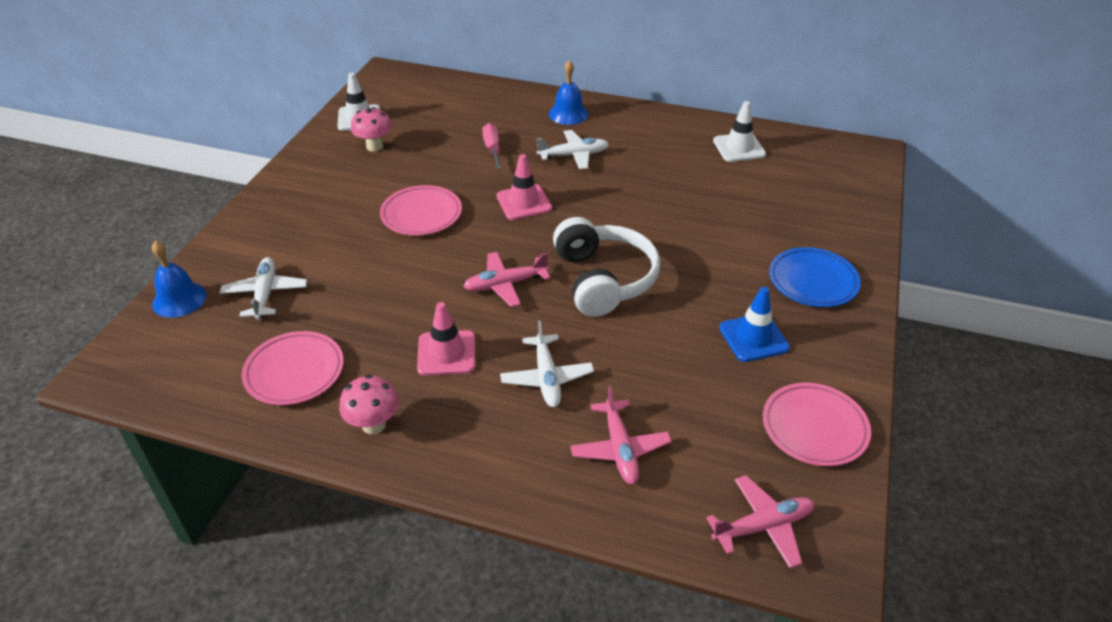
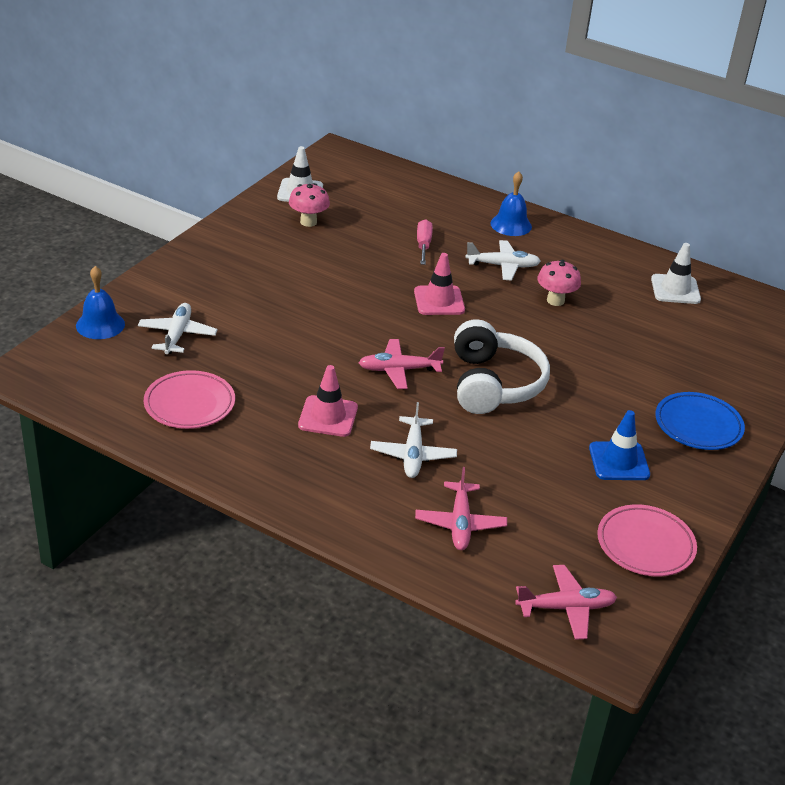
camera: 10 degrees right, 5 degrees down
pink mushroom [339,375,399,435] -> pink mushroom moved to [537,260,581,306]
pink plate [380,185,462,236] -> none

